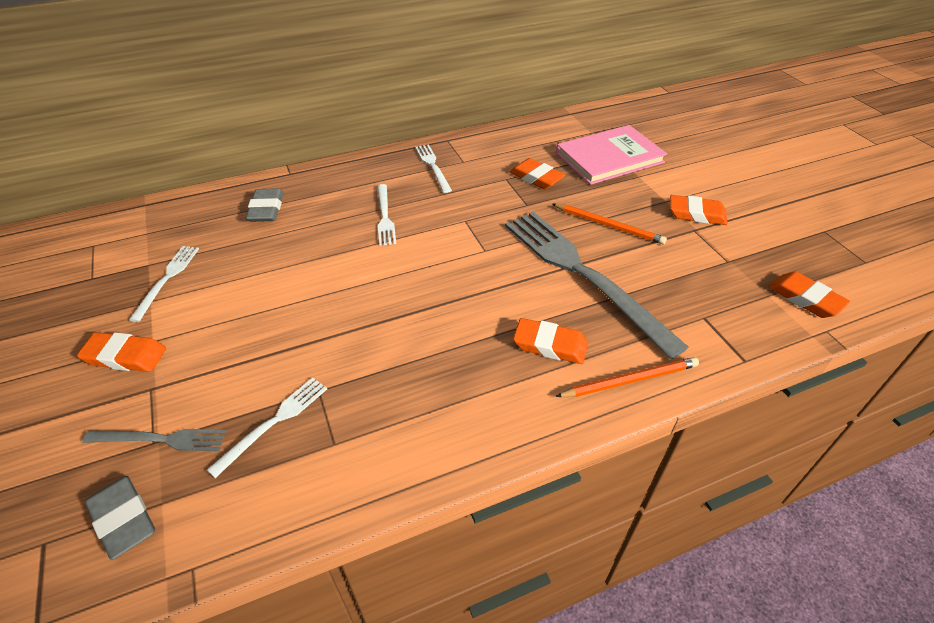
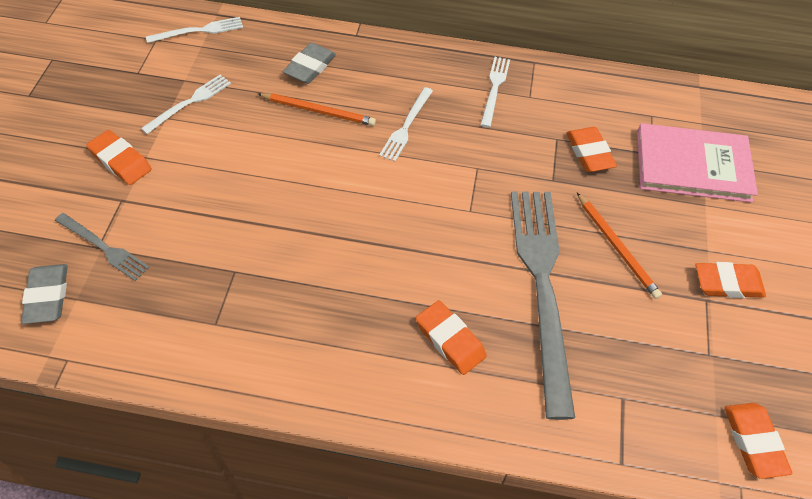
camera: 30 degrees right, 10 degrees up
white fork [207,377,327,478] -> white fork moved to [146,17,243,43]
orange pencil [555,357,699,397] -> orange pencil moved to [258,93,376,126]
orange eraser [670,195,728,225] -> orange eraser turned 45 degrees counterclockwise [695,262,766,298]

